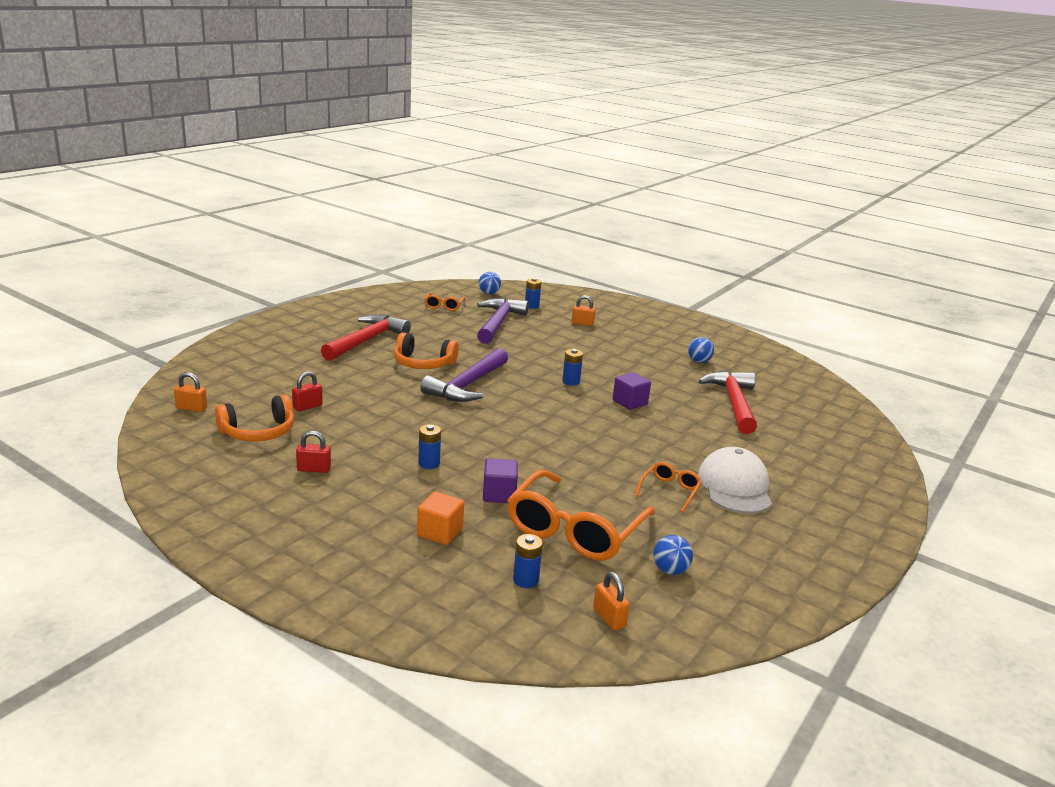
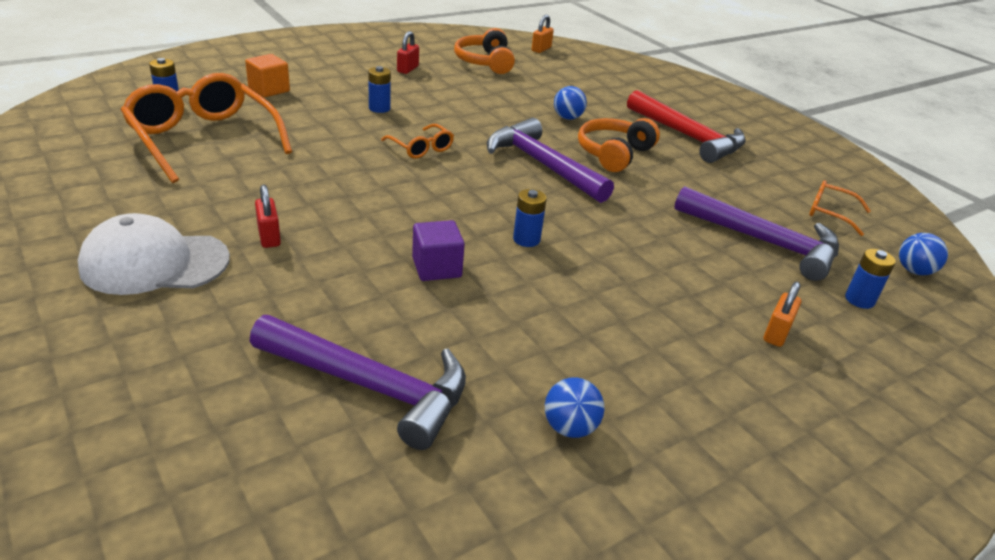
camera: 110 degrees right, 10 degrees up
red padlock [292,371,323,412] -> red padlock moved to [255,185,281,248]
purple cube [483,458,518,503] -> none
orange padlock [593,572,630,630] -> none
orange glasses [635,462,702,513] -> orange glasses moved to [381,124,454,159]
blue ball [653,535,693,575] -> blue ball moved to [554,86,587,120]
white cap [698,447,772,514] -> white cap turned 150 degrees clockwise [78,213,230,295]
red hammer [699,371,757,434] -> purple hammer [250,315,466,450]

